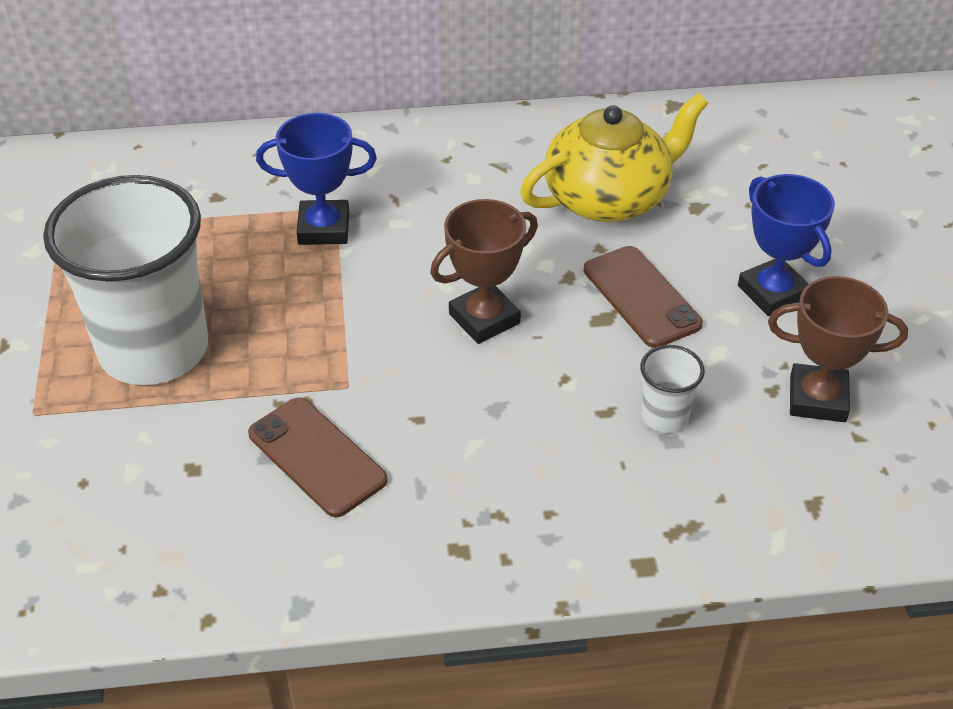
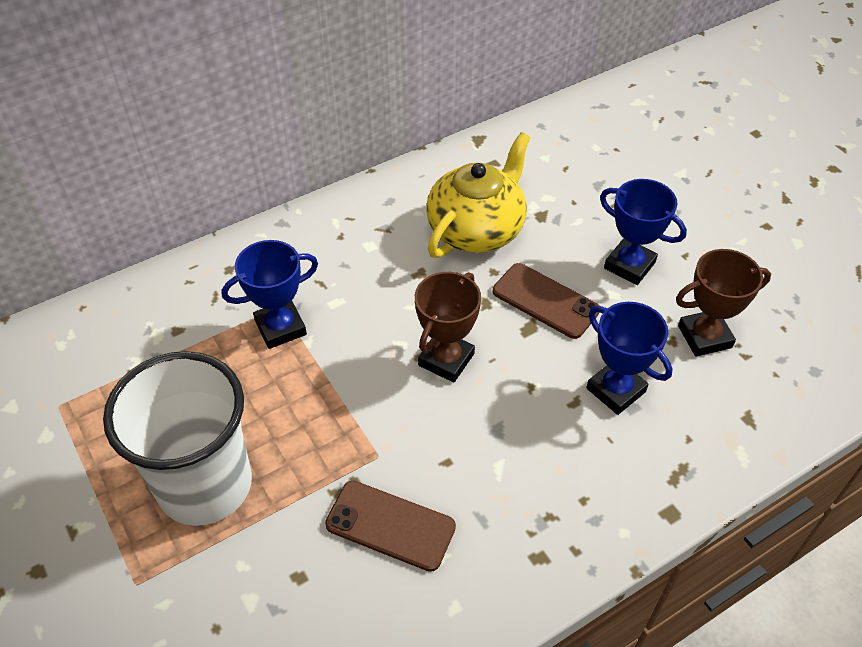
camera: 25 degrees left, 5 degrees up
white cup [640,345,705,433] -> blue trophy [586,302,673,415]

